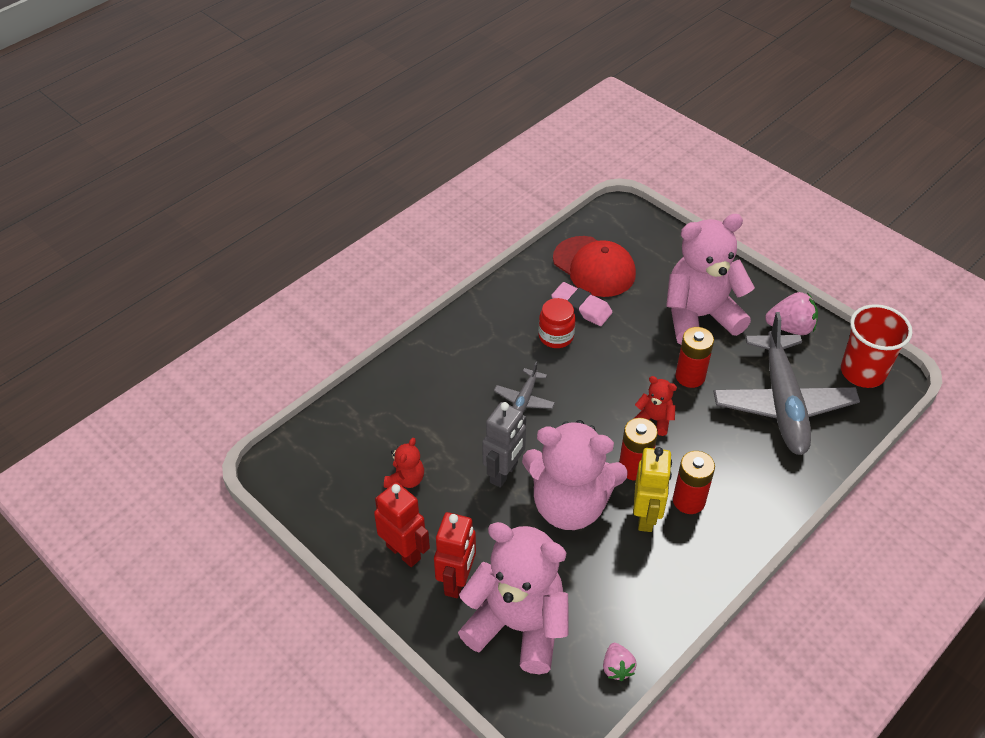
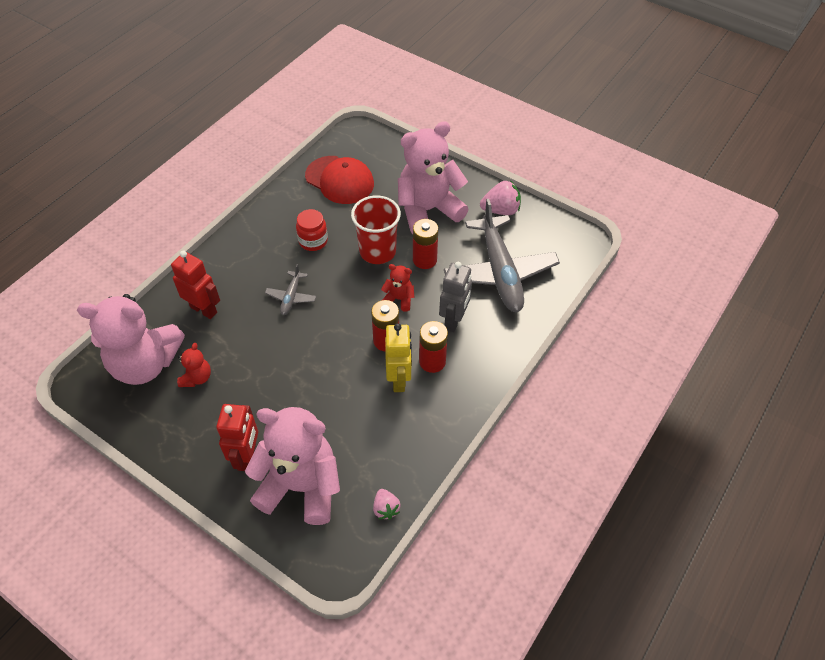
camera: 10 degrees left, 5 degrees up
red robot [374,482,430,567] -> red robot moved to [171,251,220,319]
grey robot [482,402,526,488] -> grey robot moved to [439,262,472,332]
pink teddy bear [522,420,628,530] -> pink teddy bear moved to [77,294,185,385]
pink eraser [551,282,613,326] -> none
red cup [841,304,912,388] -> red cup moved to [351,196,401,264]

